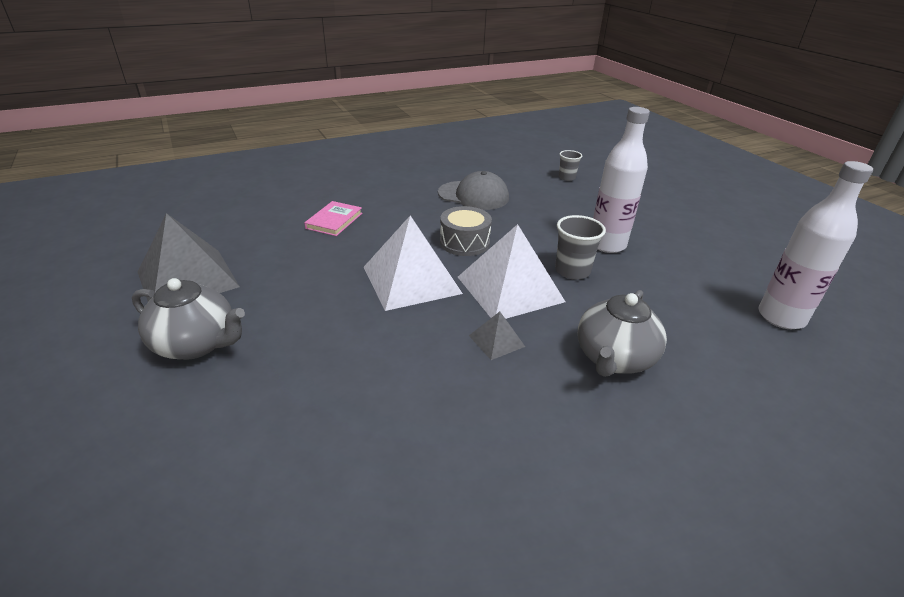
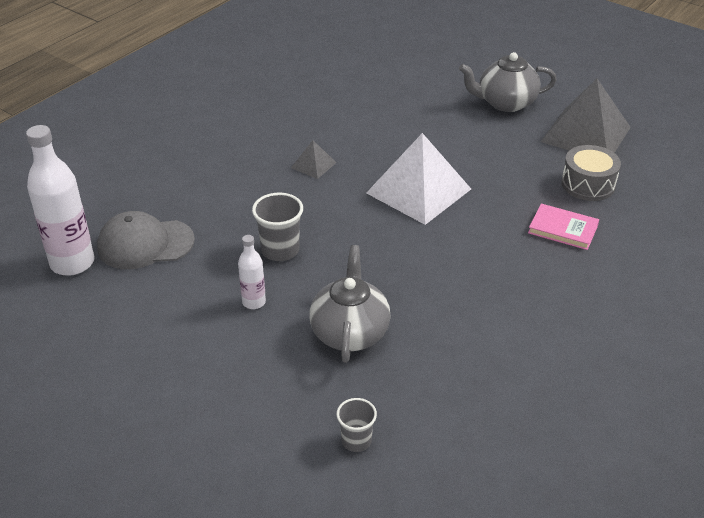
camera: 155 degrees right, 5 degrees up
pink book [304,201,362,236] -> pink book turned 60 degrees counterclockwise [528,204,599,250]
grey cap [438,171,509,210] -> grey cap moved to [97,211,195,269]
grey drum [440,206,492,256] -> grey drum moved to [561,145,621,201]
white pyramid [458,224,565,319] -> none
grey teapot [578,290,667,377] -> grey teapot moved to [309,245,391,363]
white bottle [593,107,650,253] -> white bottle [238,235,266,309], size x0.51

